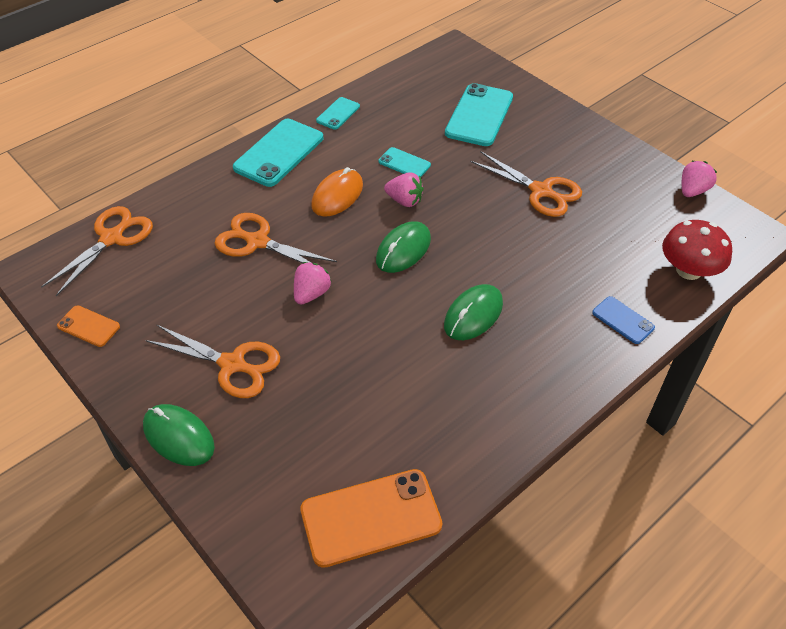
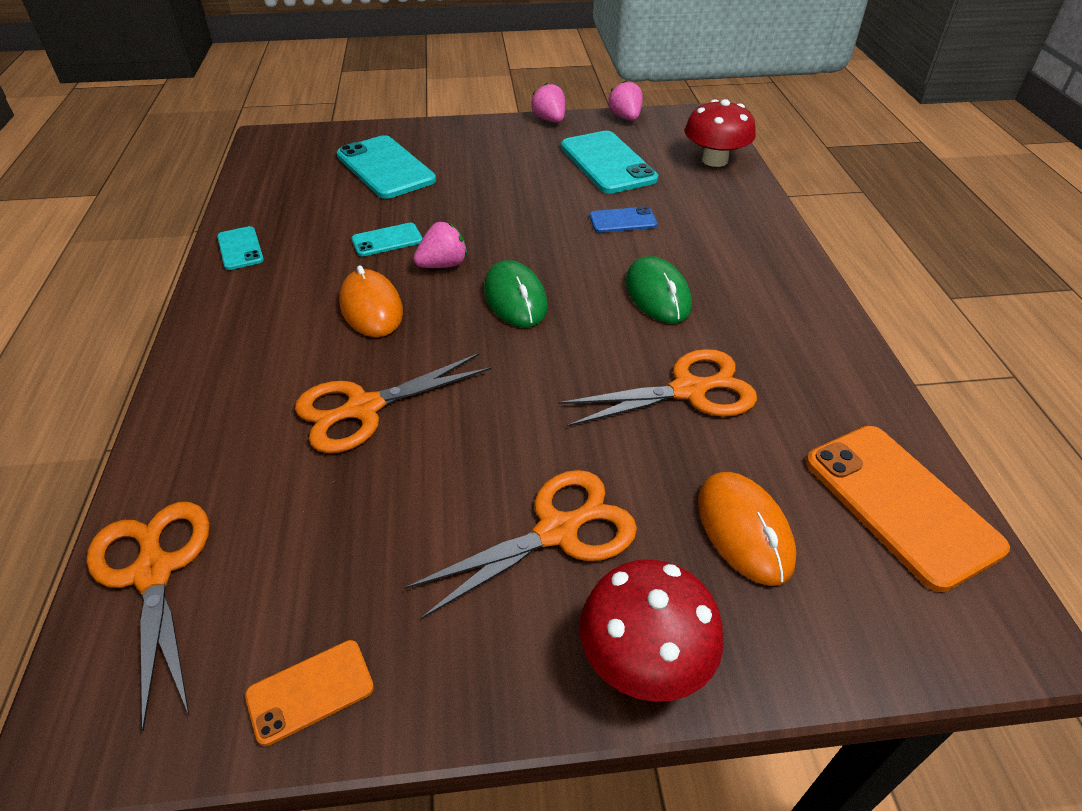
camera: 55 degrees left, 5 degrees down
green mouse [143,404,215,466] -> red mushroom [579,559,724,702]
turquoise phone [233,119,323,187] -> turquoise phone moved to [561,131,658,194]
pink strawberry [294,262,332,305] -> pink strawberry moved to [531,83,565,123]
orange phone [300,469,442,568] -> orange phone turned 45 degrees counterclockwise [806,426,1010,592]
orange scissors [471,151,582,217] -> orange scissors moved to [558,349,757,427]
blue phone [592,296,655,344] -> blue phone moved to [590,206,657,233]
none -> orange mouse [698,472,797,586]

